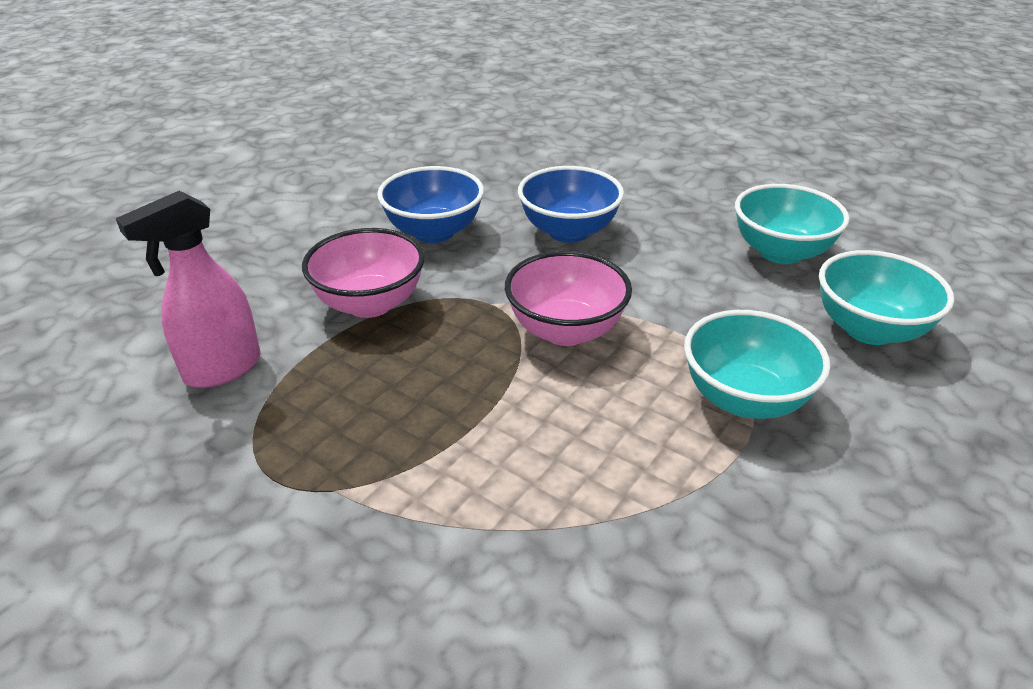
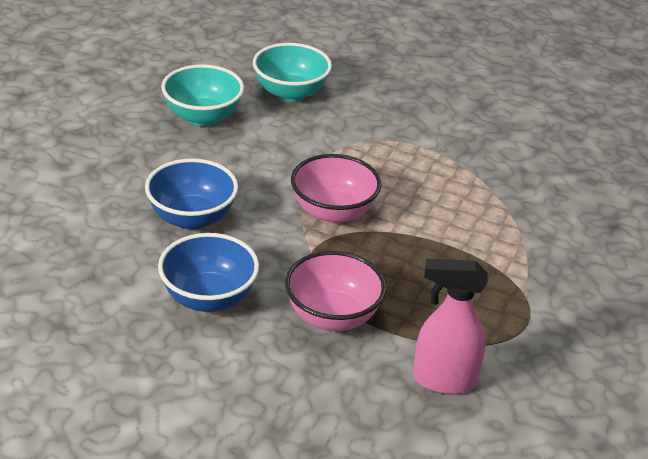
camera: 105 degrees left, 0 degrees up
pink spray bottle [116,191,260,388] -> pink spray bottle turned 150 degrees clockwise [413,259,488,394]
turquoise bowl [684,310,830,419] -> none

